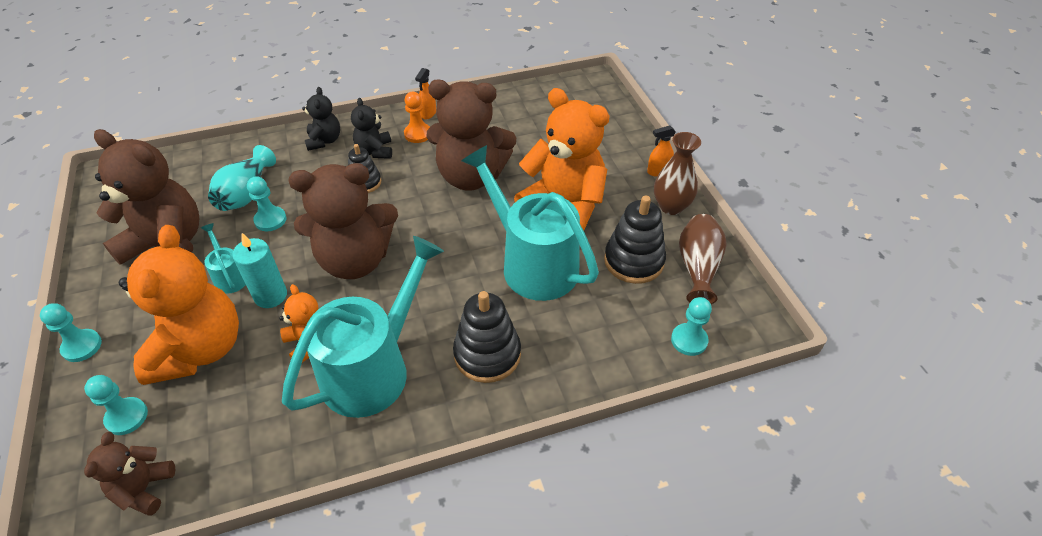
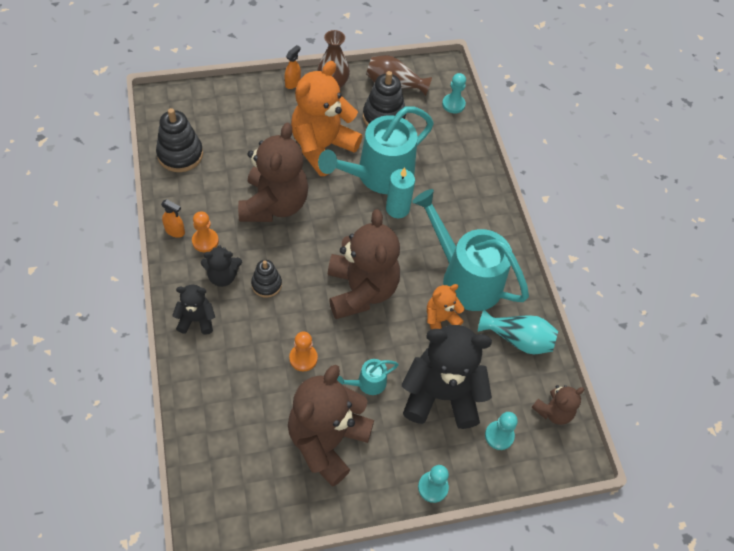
camera: 90 degrees left, 10 degrees up
brown teddy bear [84,432,175,516] -> brown teddy bear turned 45 degrees counterclockwise [531,385,584,425]
orange teddy bear [119,225,239,385] -> black teddy bear [402,325,492,429]
turquoise vase [208,145,276,211] -> turquoise vase moved to [478,309,558,354]
turquoise candle [232,233,287,308] -> turquoise candle moved to [386,167,415,218]
turquoise pawn [247,176,286,231] -> orange pawn [289,332,318,371]
black stacking toy [453,291,521,383] -> black stacking toy moved to [156,108,203,172]
orange spray bottle [647,125,676,177] -> orange spray bottle turned 135 degrees counterclockwise [285,45,301,89]

